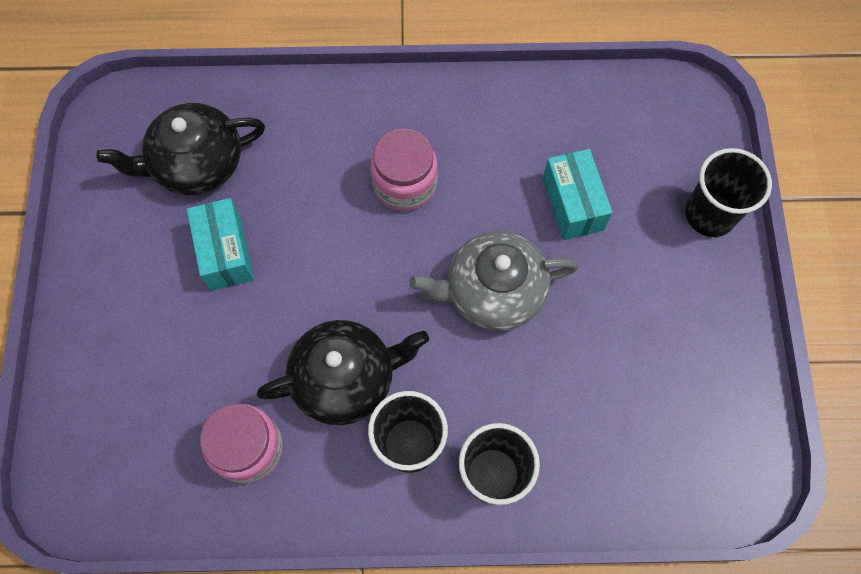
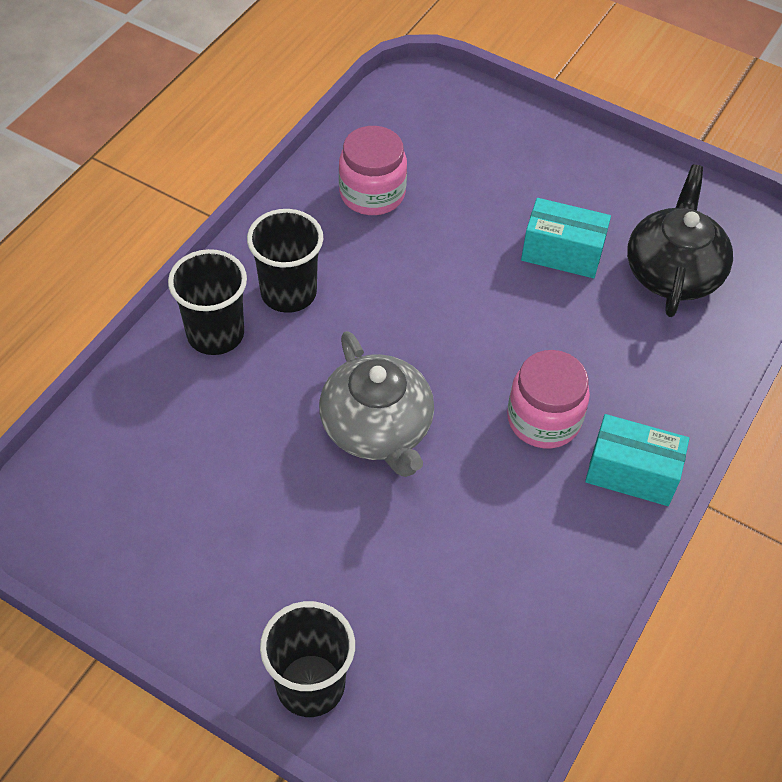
camera: 120 degrees right, 15 degrees down
black teapot [257,320,429,425] -> none
grey teapot [409,231,578,331] -> grey teapot turned 135 degrees clockwise [319,331,434,477]
turquoise box [543,149,613,240] -> turquoise box moved to [585,414,689,506]

